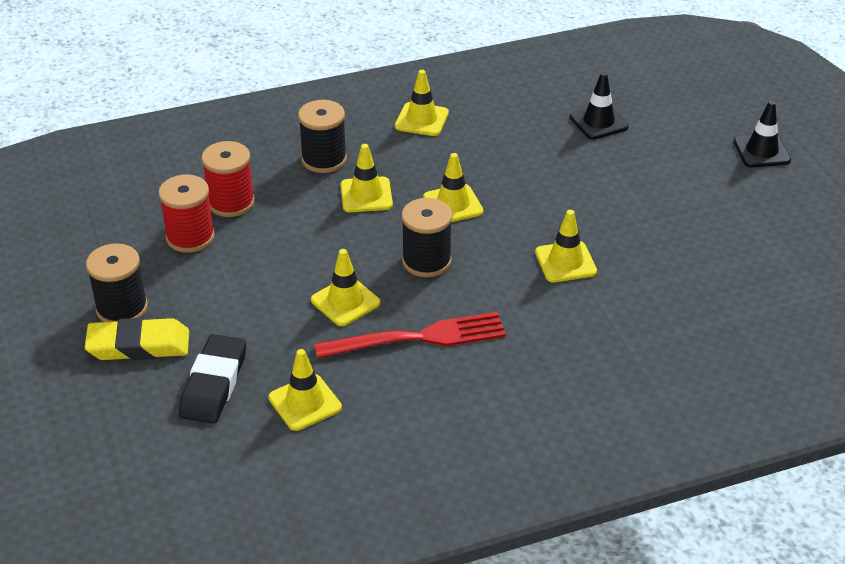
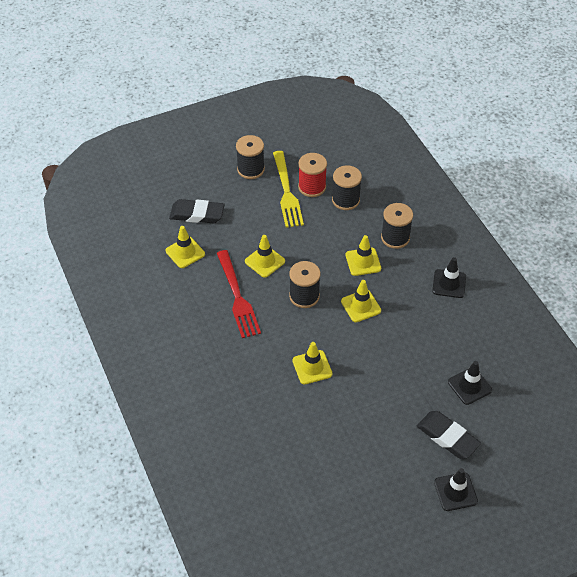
camera: 85 degrees right, 10 degrees up
yellow eraser [85,318,189,360] -> none
red spool [202,141,255,217] -> black spool [332,165,362,210]
yellow traffic cone [395,70,449,136] -> black traffic cone [432,257,466,298]
none -> yellow fork [273,151,304,228]
none -> black eraser [417,411,481,459]

